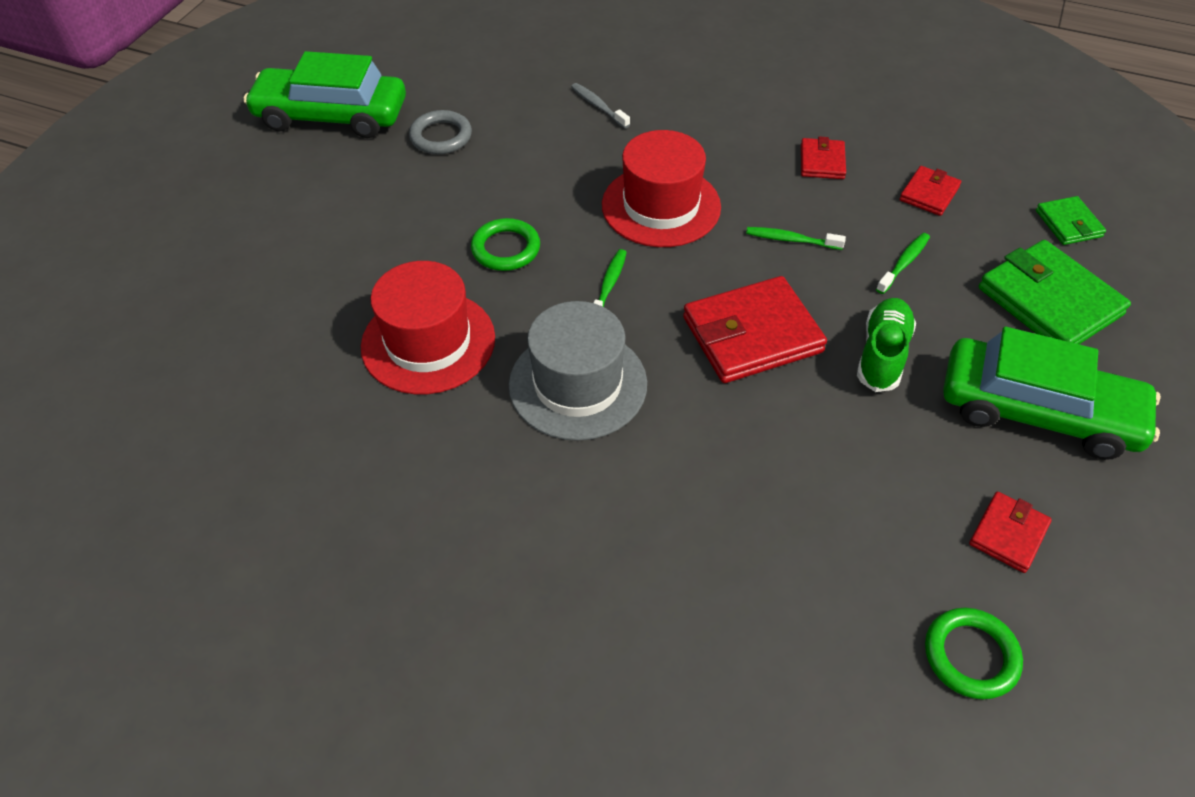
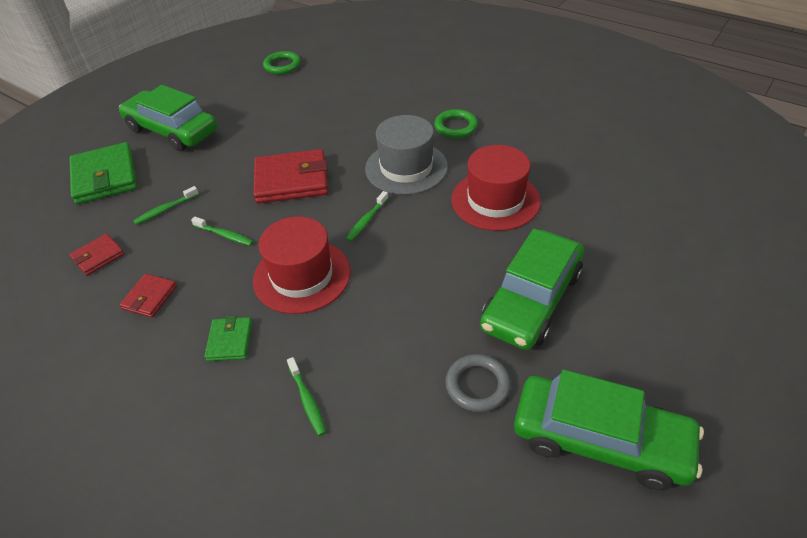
camera: 165 degrees left, 5 degrees down
green ring [471,218,540,271] -> green ring moved to [434,109,478,138]
grey toothbrush [571,83,630,128] -> green toothbrush [287,357,326,436]
green shoe [857,298,916,392] -> none
red wallet [969,492,1052,573] -> none
green wallet [1036,196,1106,245] -> green wallet moved to [204,316,252,361]
none -> green car [480,229,584,350]

